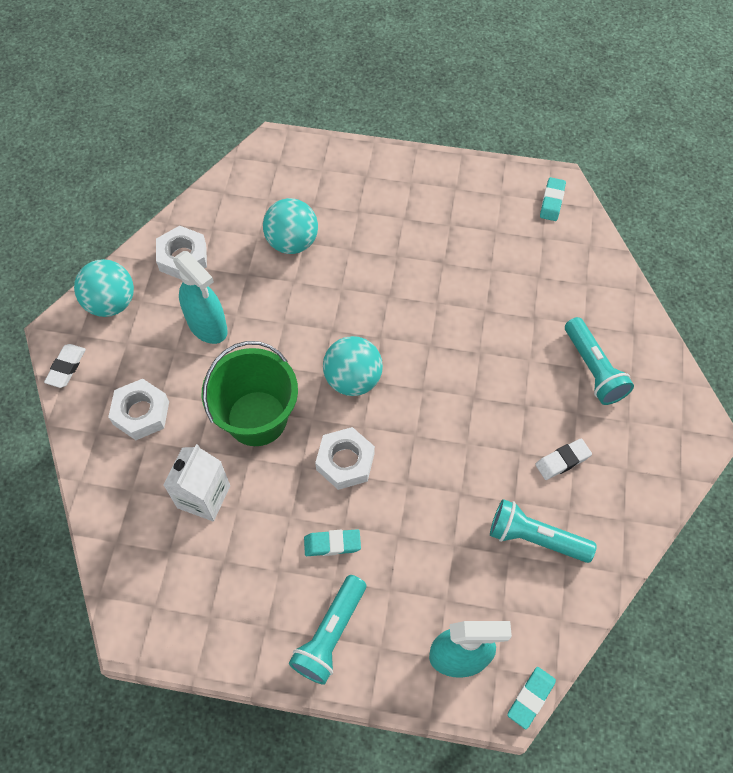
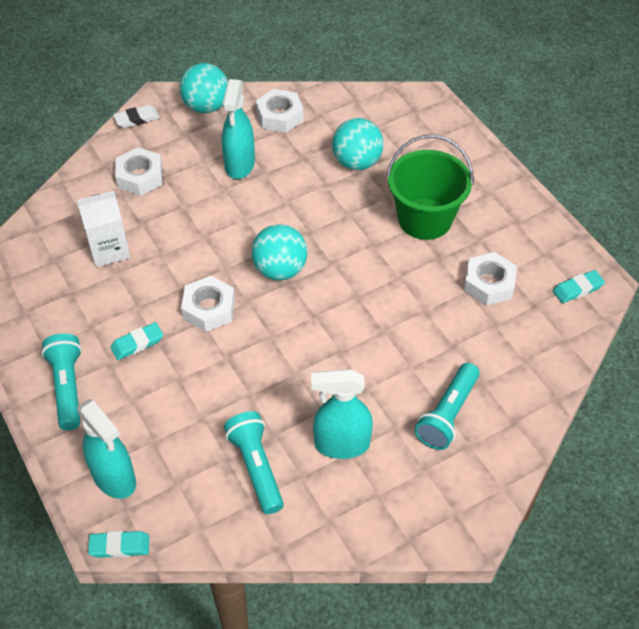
camera: 50 degrees right, 10 degrees down
green bucket [202,341,298,446] -> green bucket moved to [386,134,473,240]
turquoise flashlight [289,575,366,685] -> turquoise flashlight turned 90 degrees clockwise [41,333,82,430]
turquoise eraser [304,529,361,556] -> turquoise eraser turned 75 degrees counterclockwise [111,322,163,360]
white eraser [535,439,592,480] -> turquoise spray bottle [311,369,373,459]
none -> white nut [464,252,517,306]

